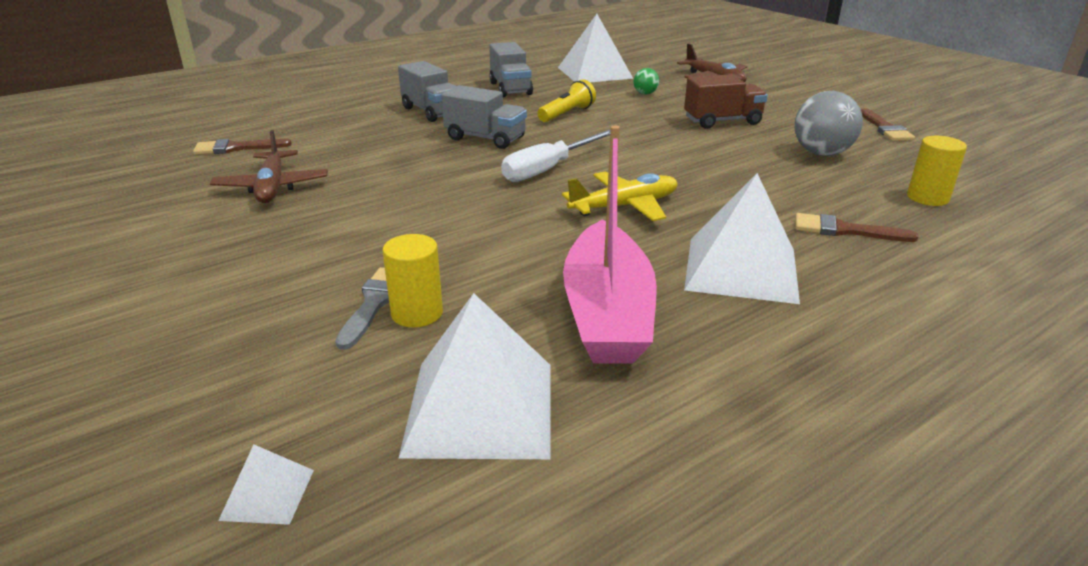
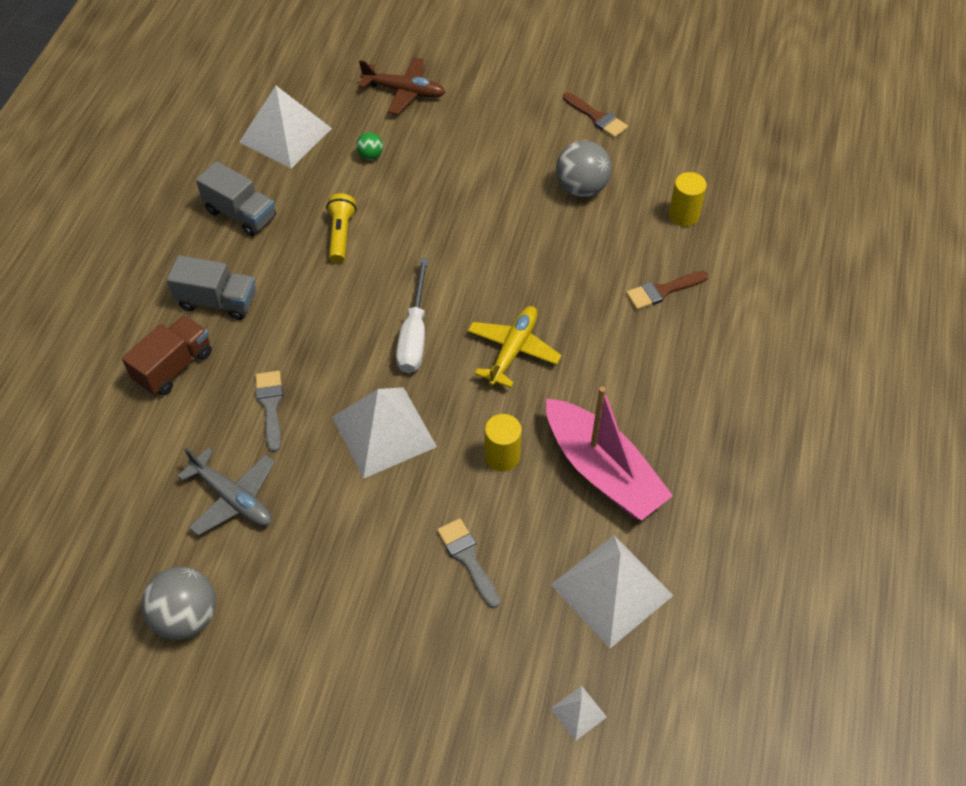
camera: 40 degrees left, 25 degrees up
brown brush [193,139,292,155] -> none
brown plane [210,130,328,203] -> grey plane [178,448,275,536]
yellow cylinder [383,234,443,327] -> yellow cylinder moved to [485,414,522,472]
grey truck [441,85,527,149] -> none
brown truck [684,74,768,129] -> brown truck moved to [122,315,212,396]
white pyramid [684,173,800,304] -> white pyramid moved to [332,387,437,479]
none -> grey ball [142,567,216,640]
none -> grey brush [255,371,283,452]

